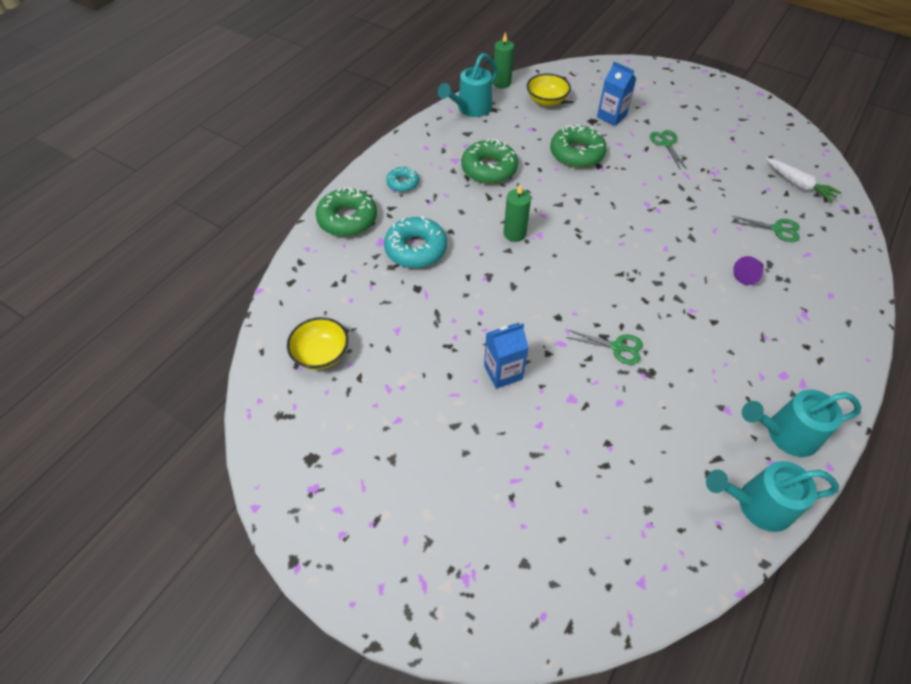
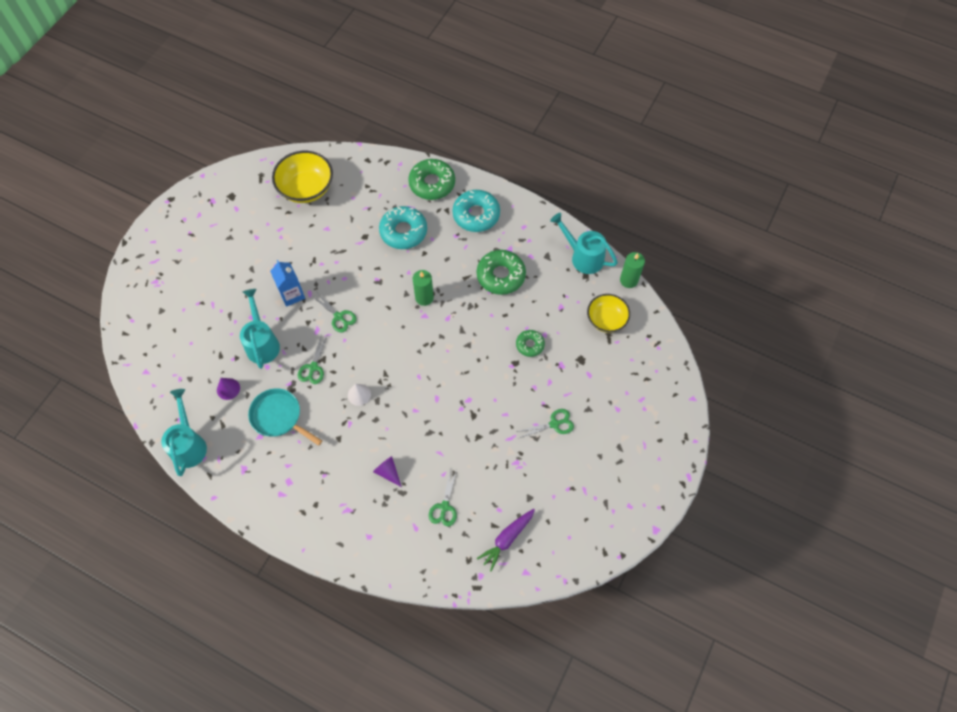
camera: 85 degrees right, 10 degrees up
yellow bowl [287,317,348,370] -> yellow bowl [272,151,333,203], size x1.51
turquoise donut [386,167,419,192] -> turquoise donut [453,190,500,232], size x1.77
green donut [550,124,607,168] -> green donut [516,330,545,357], size x0.57
blue carton [597,61,637,126] -> none
turquoise watering can [742,390,861,457] -> turquoise watering can moved to [240,289,280,369]
white carrot [766,158,842,203] -> purple carrot [477,509,535,572]
none -> purple cone [217,378,240,400]
none -> turquoise pan [248,388,322,446]
none -> green scissors [312,292,357,332]
none -> white cone [348,384,371,406]

